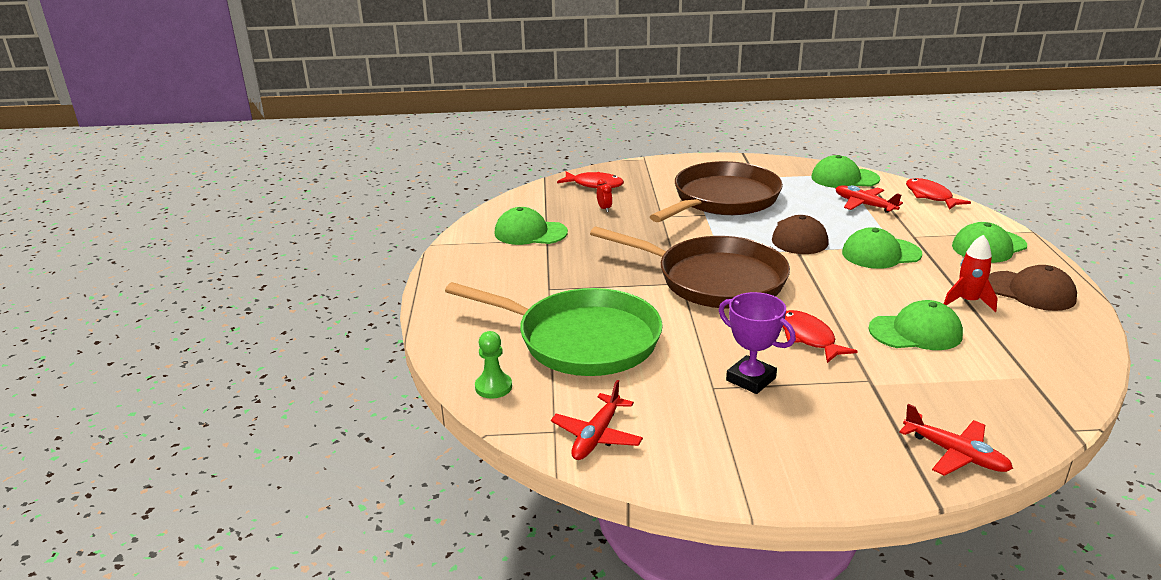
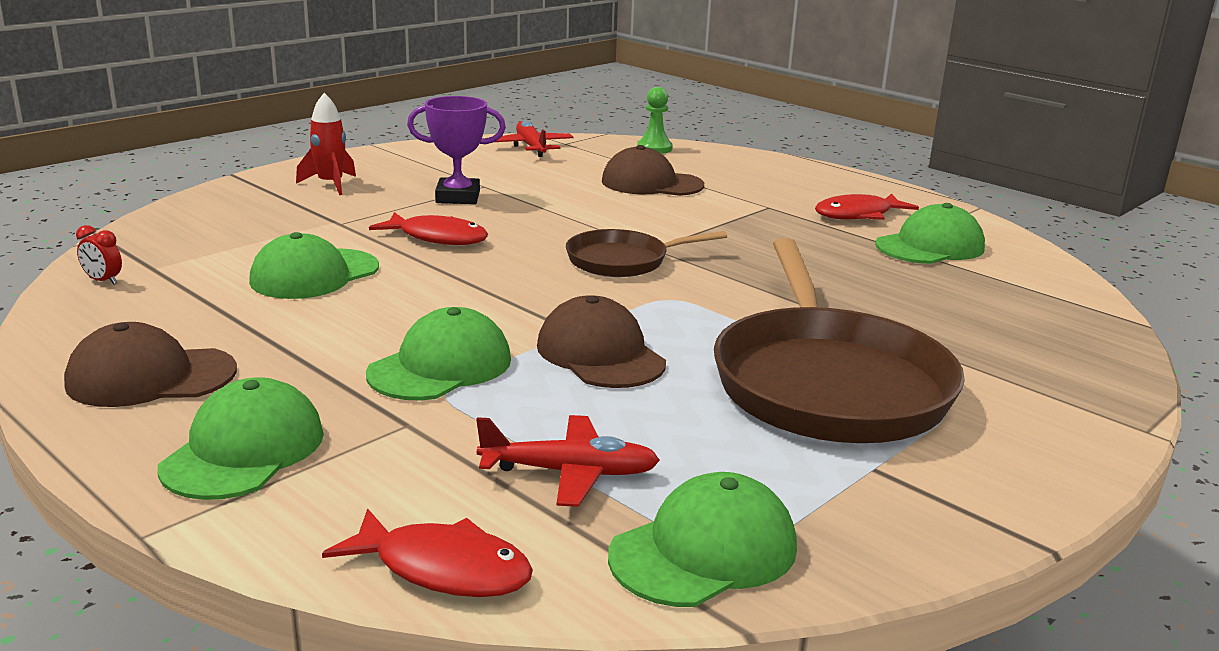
camera: 135 degrees right, 5 degrees down
green pan [445,282,663,376] -> brown cap [602,145,704,196]
red fish [557,172,624,188] -> red fish moved to [815,193,919,220]
brown pan [590,226,790,309] -> brown pan [566,229,727,277], size x0.52
red clock [597,179,612,212] -> red clock moved to [76,225,122,285]
red plane [899,404,1013,476] -> none
red rocket [944,235,998,312] -> red rocket moved to [296,93,356,195]

